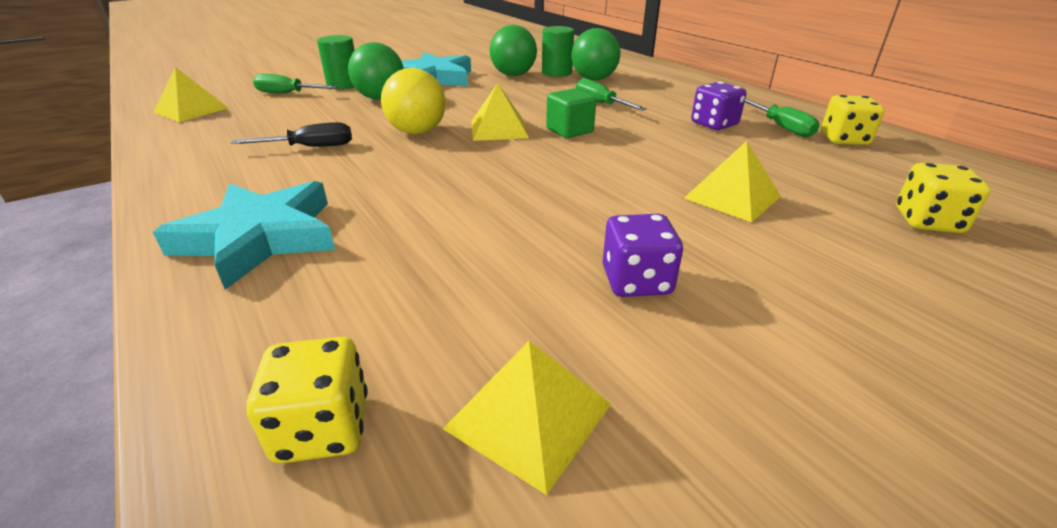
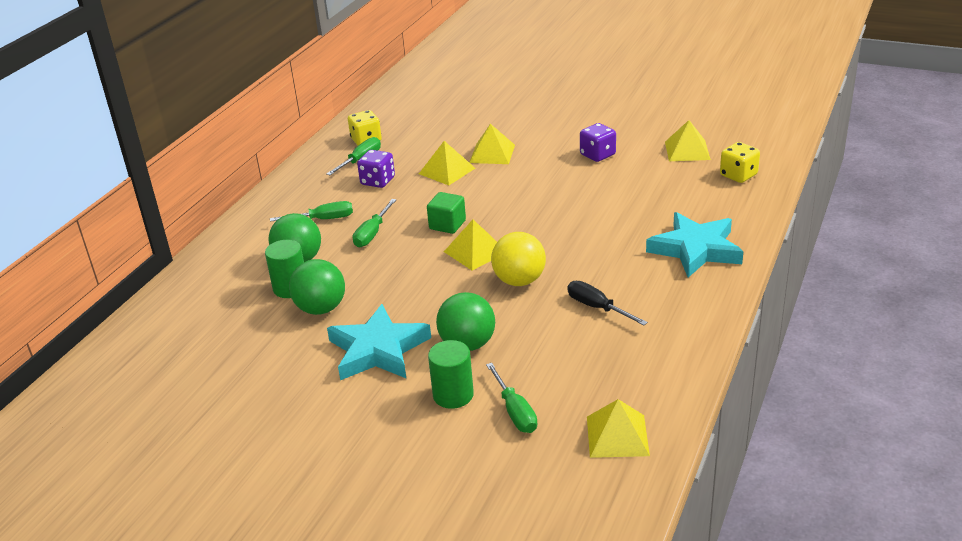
camera: 120 degrees left, 0 degrees up
yellow dice [896,163,991,233] -> none
none -> green screwdriver [270,201,353,222]
none -> yellow pyramid [419,141,475,185]

